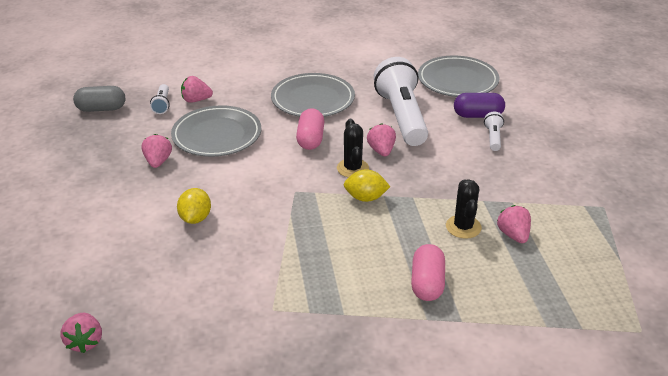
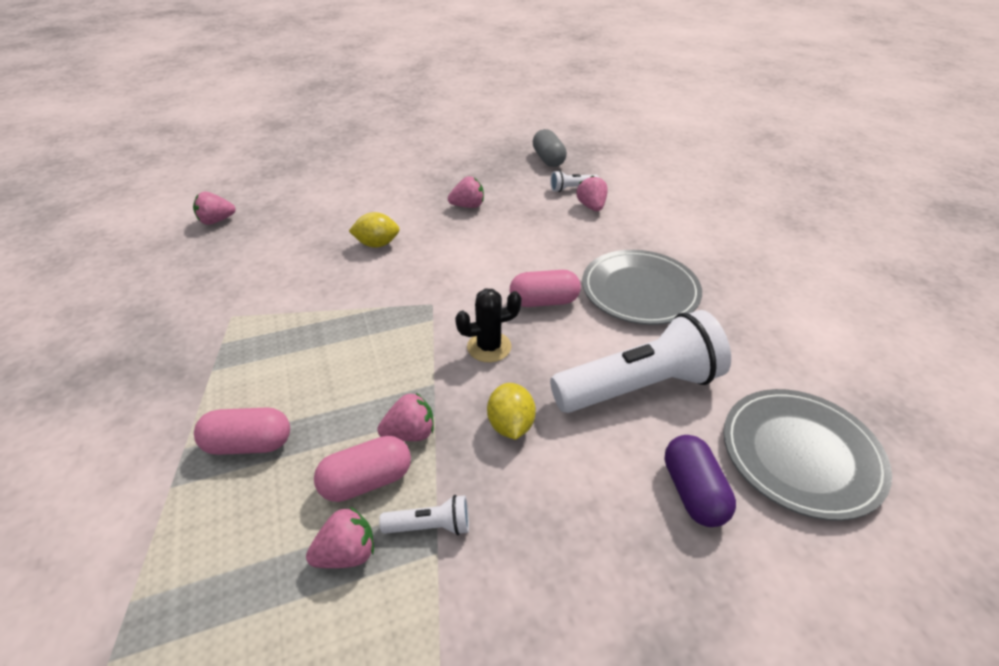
camera: 80 degrees right, 5 degrees up
grey plate [171,105,261,157] -> none
yellow lemon [343,169,390,202] -> yellow lemon moved to [487,383,536,440]
pink strawberry [367,123,396,156] -> pink strawberry moved to [377,393,434,441]
black cactus [446,179,482,239] -> pink capsule [314,436,411,502]
white flashlight [484,112,504,151] -> white flashlight moved to [379,495,469,535]

